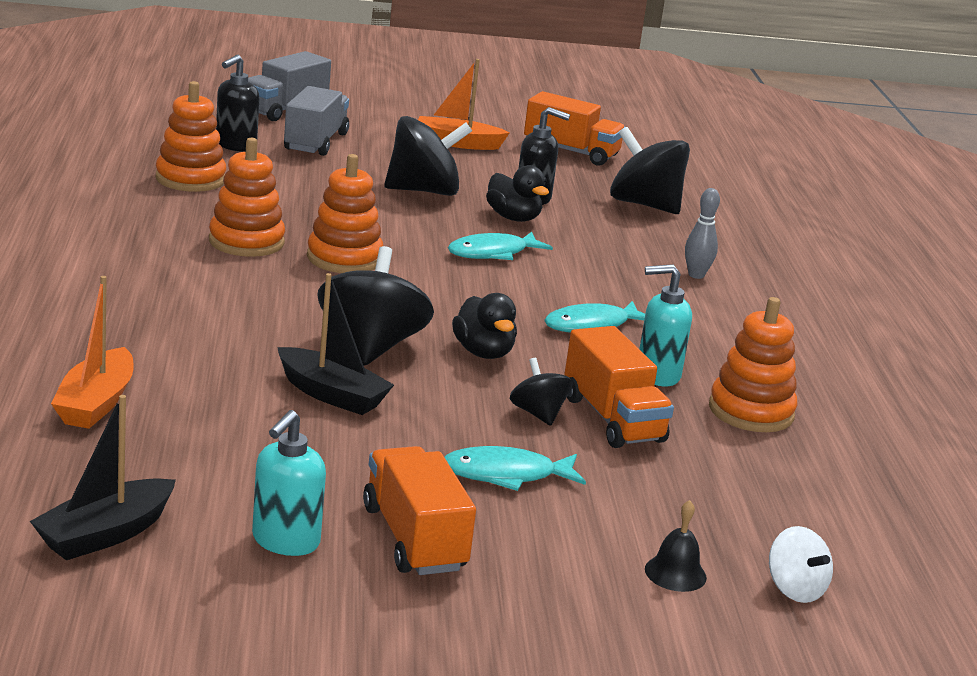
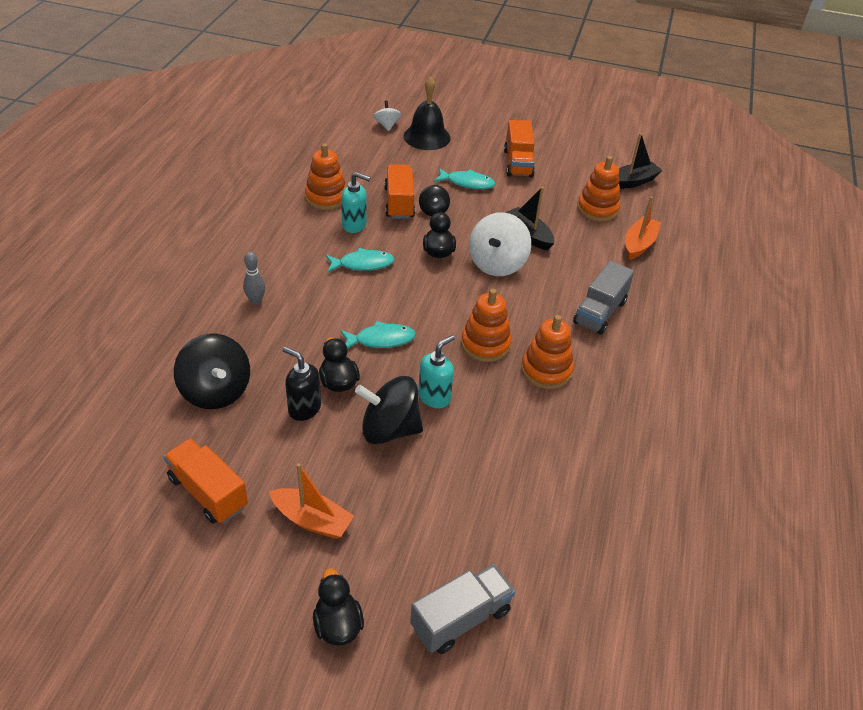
camera: 160 degrees left, 20 degrees up
orange stacking toy [156,81,226,192] -> orange stacking toy moved to [577,156,620,221]
black soap dispenser [216,55,259,152] -> none
turquoise soap dispenser [252,410,326,556] -> turquoise soap dispenser moved to [418,335,455,408]
grey truck [284,86,349,156] -> grey truck moved to [573,261,634,335]
black spinning top [317,246,434,366] -> white spinning top [469,212,531,276]
black bell [645,500,707,592] -> black bell [404,77,451,150], size x2.05
none -> black duck [313,568,364,646]

